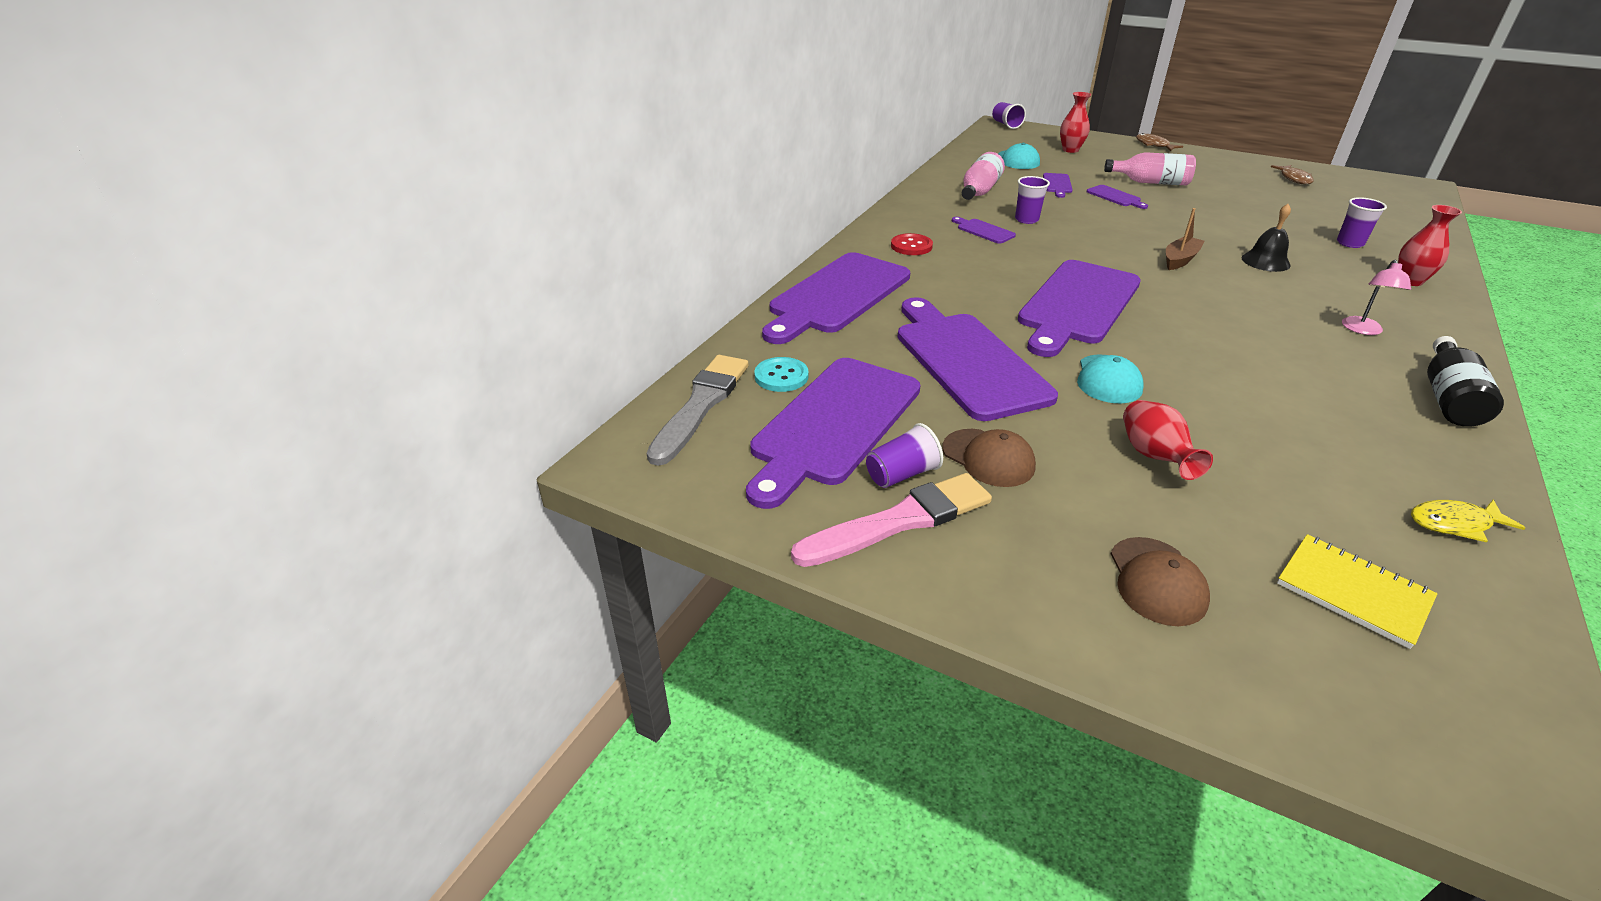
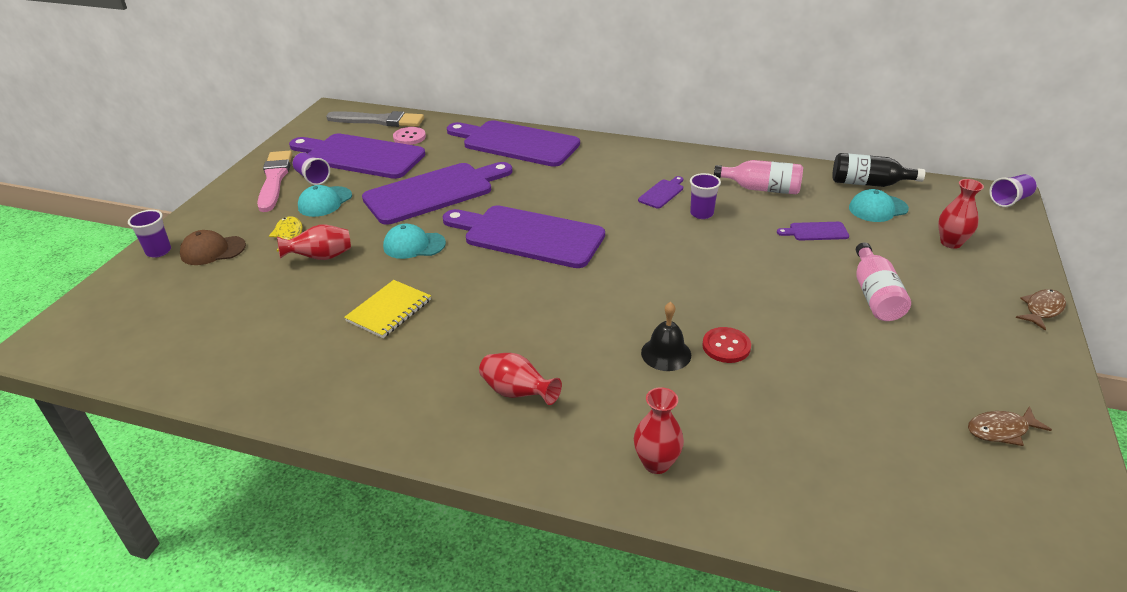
camera: 80 degrees right, 0 degrees up
turquoise button [754,357,809,392] -> pink button [393,127,426,145]
pink brush [791,473,992,567] -> pink brush turned 150 degrees counterclockwise [257,151,292,212]
red button [891,233,933,255] -> red button moved to [702,327,751,363]
brown cap [942,429,1036,487] -> turquoise cap [298,185,352,217]
purple cutting board [1086,185,1148,209] -> none
brown boat [1166,208,1204,270] -> none
yellow notebook [1277,534,1437,649] -> yellow notebook moved to [344,280,431,338]
purple cup [1337,197,1387,248] -> purple cup moved to [128,210,171,258]
pink lamp [1342,260,1411,335] -> red vase [479,353,562,405]
yellow fish [1411,500,1525,542] -> yellow fish moved to [269,216,303,252]
black bottle [1427,336,1504,427] -> black bottle moved to [832,153,925,187]

